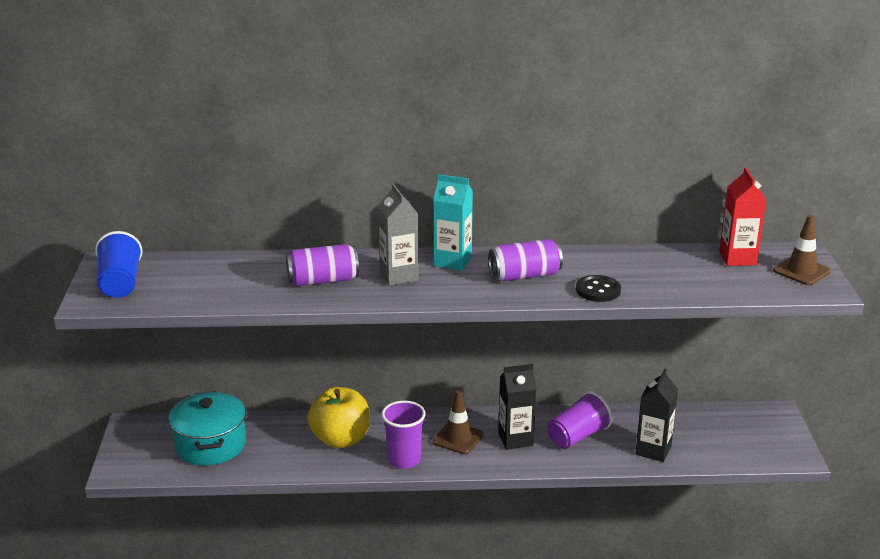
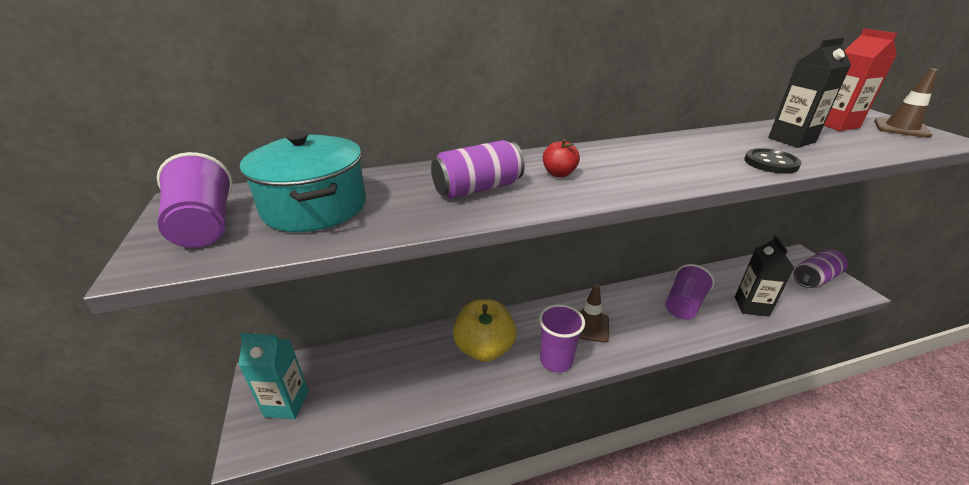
camera: 15 degrees left, 5 degrees up
blue cup [95,231,143,298] -> purple cup [157,152,233,248]
turquoise pot [168,391,246,465] -> turquoise pot moved to [240,131,366,232]
grey carton [378,183,419,286] -> red apple [543,139,580,177]
turquoise carton [433,174,473,271] -> turquoise carton moved to [238,333,309,419]
purple can [488,239,563,281] -> purple can moved to [794,249,848,288]
black carton [498,364,536,450] -> black carton moved to [768,37,851,148]

